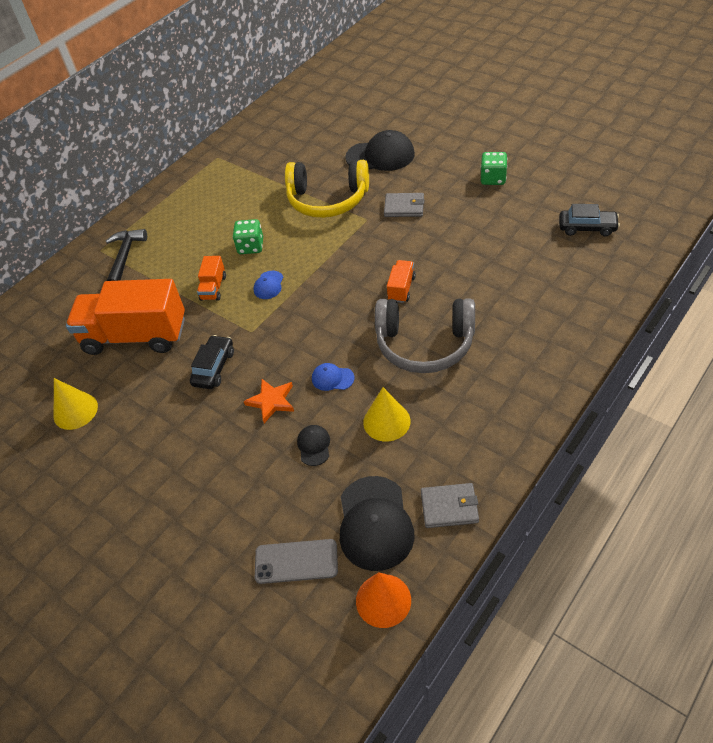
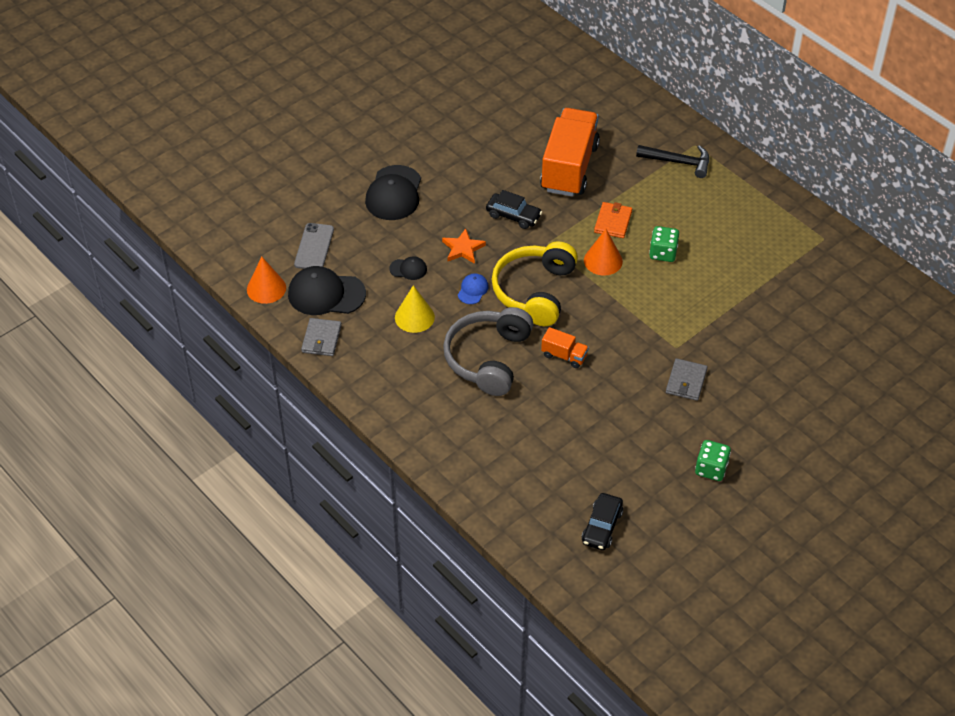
camera: 95 degrees right, 0 degrees up
yellow cone [54,378,98,430] -> none
orange truck [197,256,226,301] -> orange wallet [594,202,632,238]
blue cap [253,271,283,299] -> orange cone [584,229,623,276]
yellow headphones [285,160,369,218] -> yellow headphones moved to [492,241,578,326]
black cap [345,130,415,171] -> black cap moved to [365,165,421,220]

